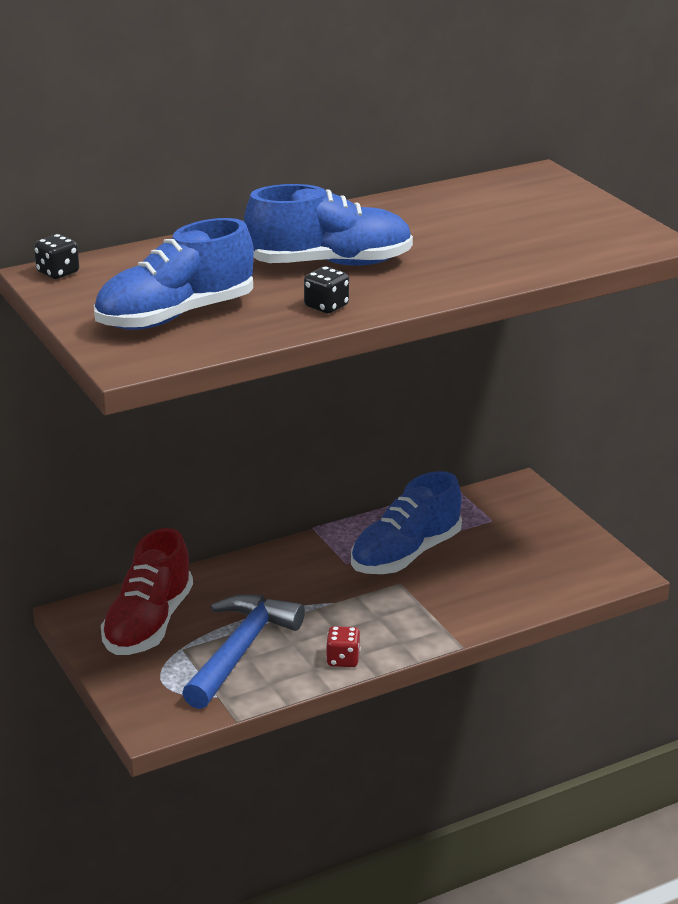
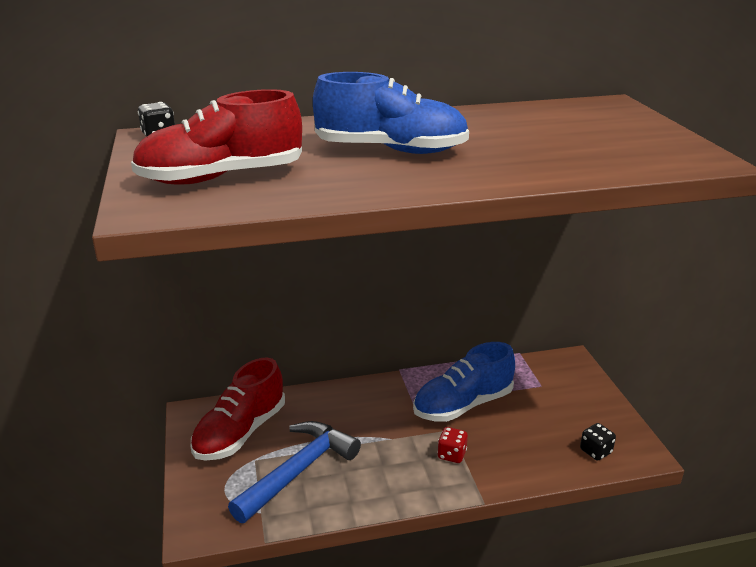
camera: 15 degrees right, 0 degrees up
blue shoe [94,218,254,330] -> red shoe [131,89,302,184]
black dice [304,267,349,313] -> black dice moved to [580,423,616,461]
red dice [326,626,360,667] -> red dice moved to [437,427,468,463]

